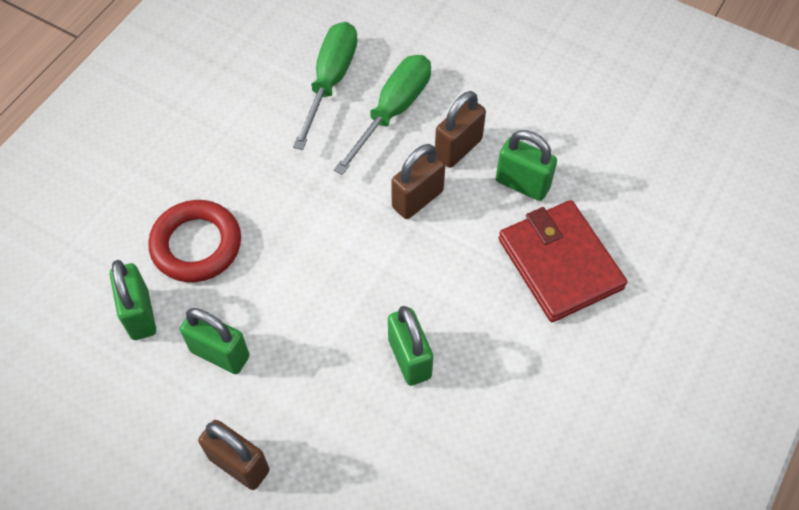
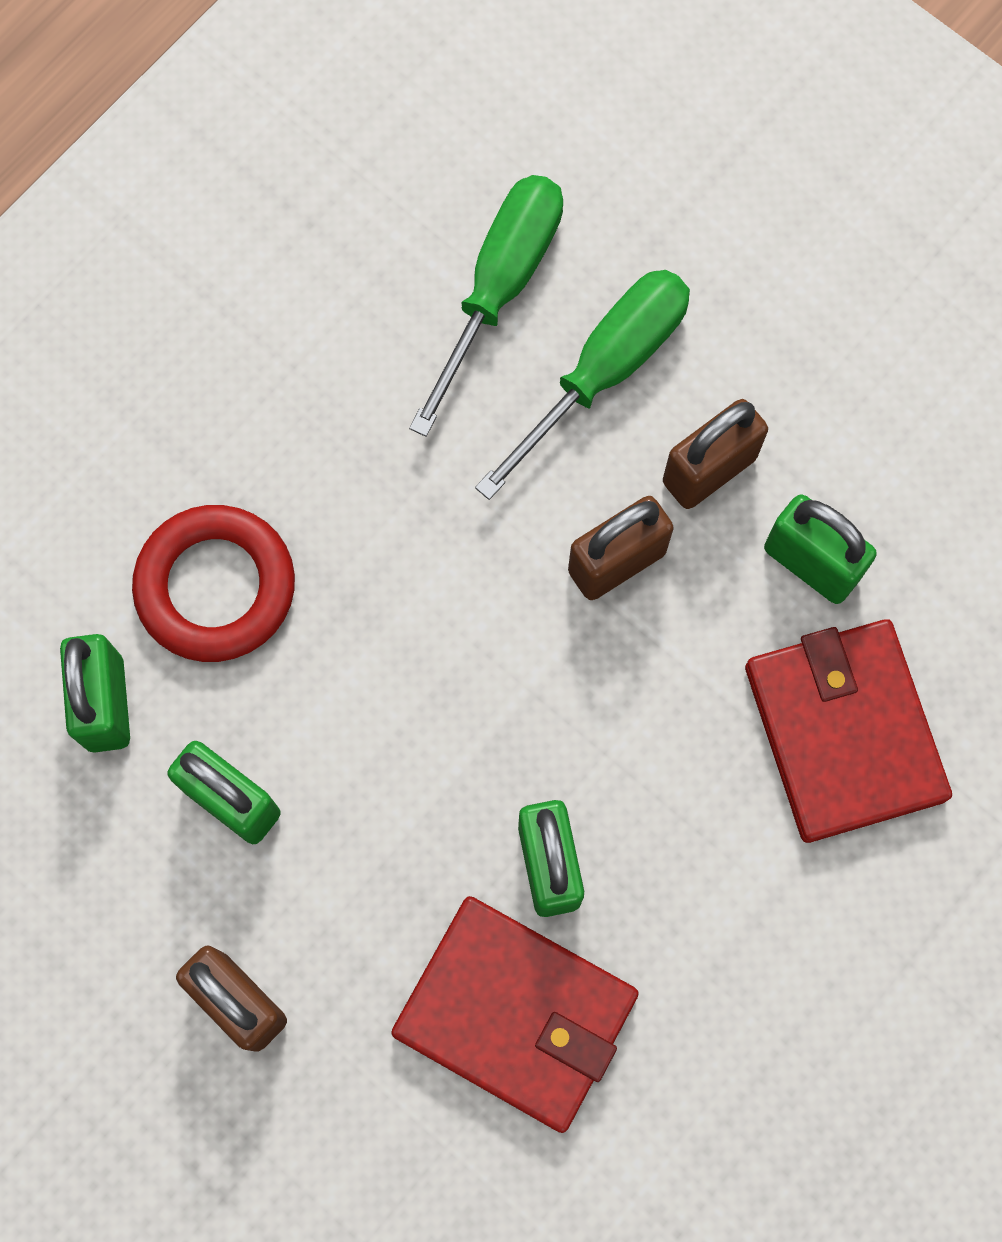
camera: 10 degrees right, 15 degrees up
none -> red wallet [391,896,639,1133]

